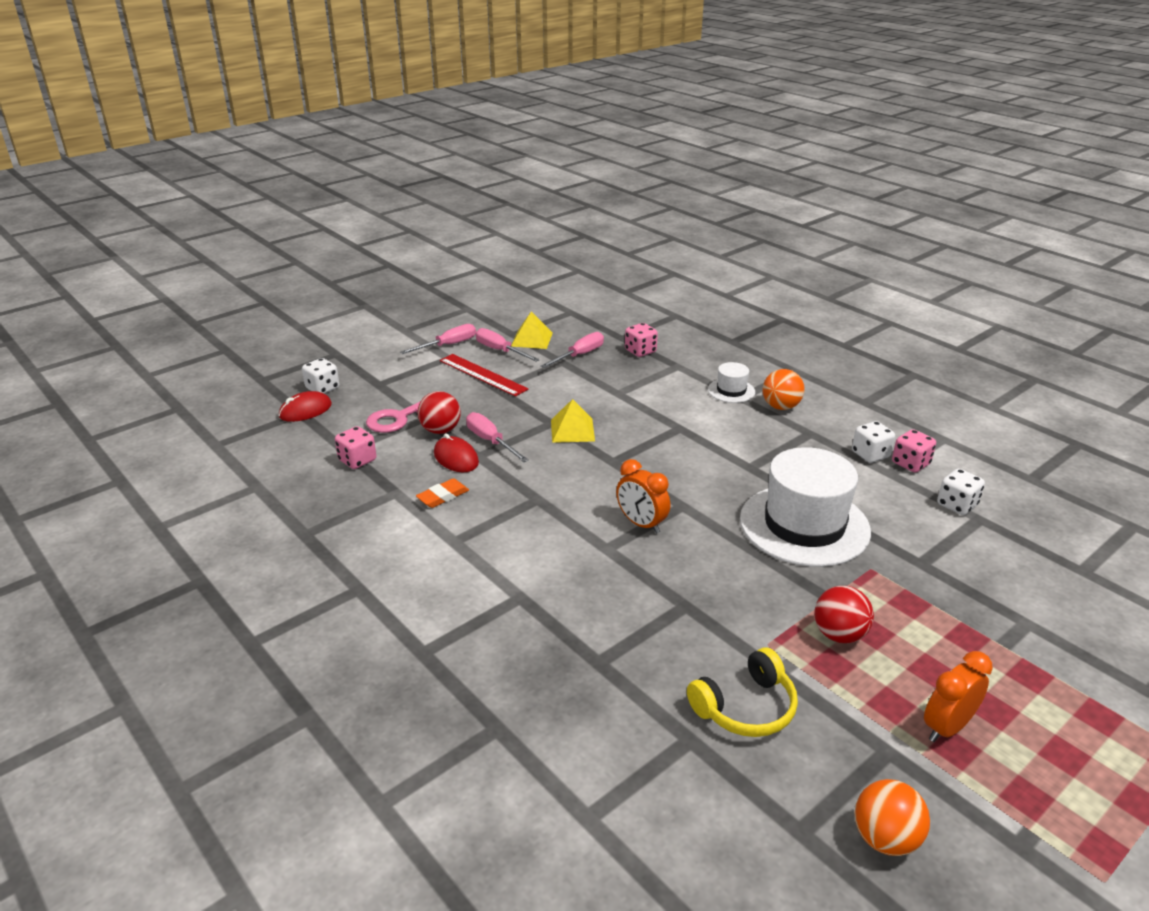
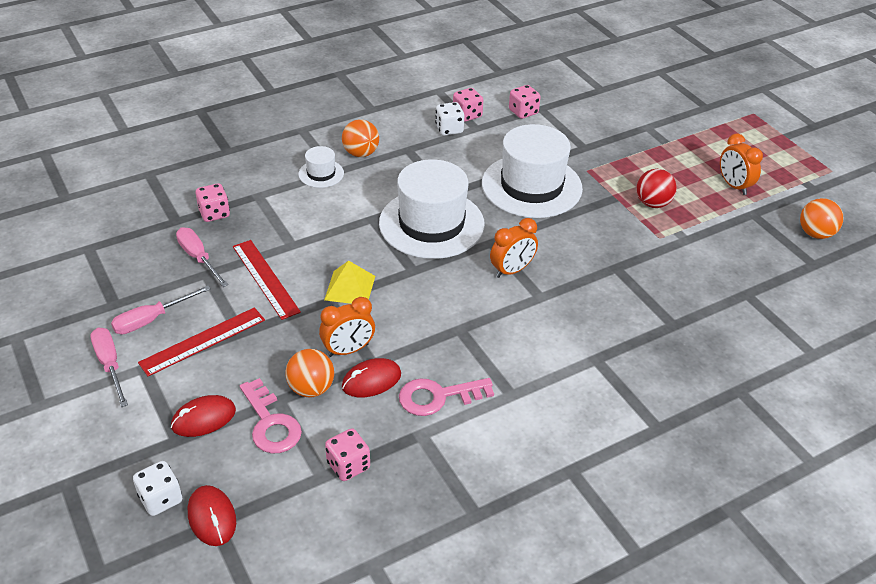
camera: 80 degrees left, 10 degrees up
orange eraser [416,478,469,508] -> pink key [399,378,494,416]
red ball [417,391,461,434] -> orange ball [285,349,334,397]
pink screwdriver [466,412,529,462] -> orange clock [319,297,375,357]
yellow pyramid [511,311,553,349] -> none
yellow headphones [687,647,798,737] -> none
white dice [937,469,985,515] -> pink dice [509,85,541,119]
none -> red mouse [171,395,236,437]
none -> red ruler [233,240,301,320]
none -> white hat [379,159,485,259]

